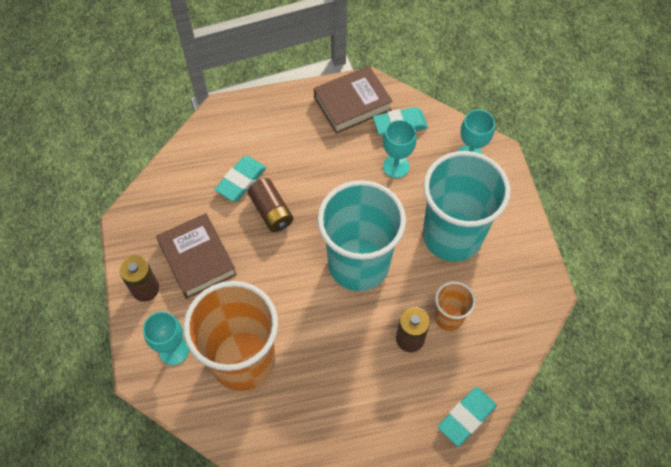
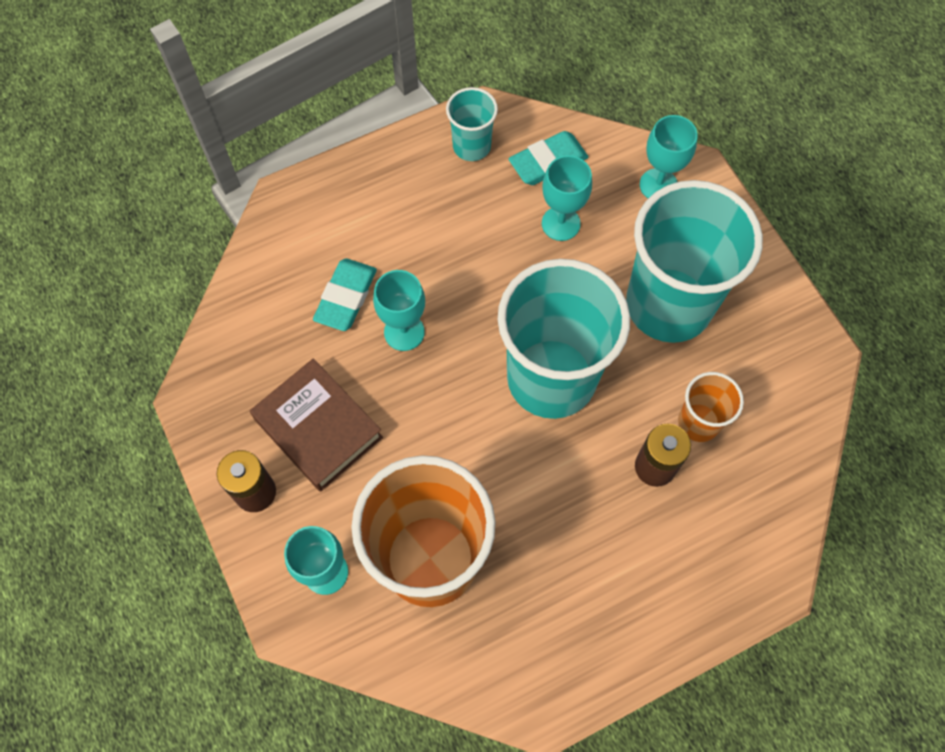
camera: 15 degrees left, 5 degrees up
brown battery [248,178,293,232] -> turquoise goblet [373,270,425,351]
brown book [314,66,393,134] -> turquoise cup [446,87,498,161]
turquoise eraser [438,387,497,447] -> none

